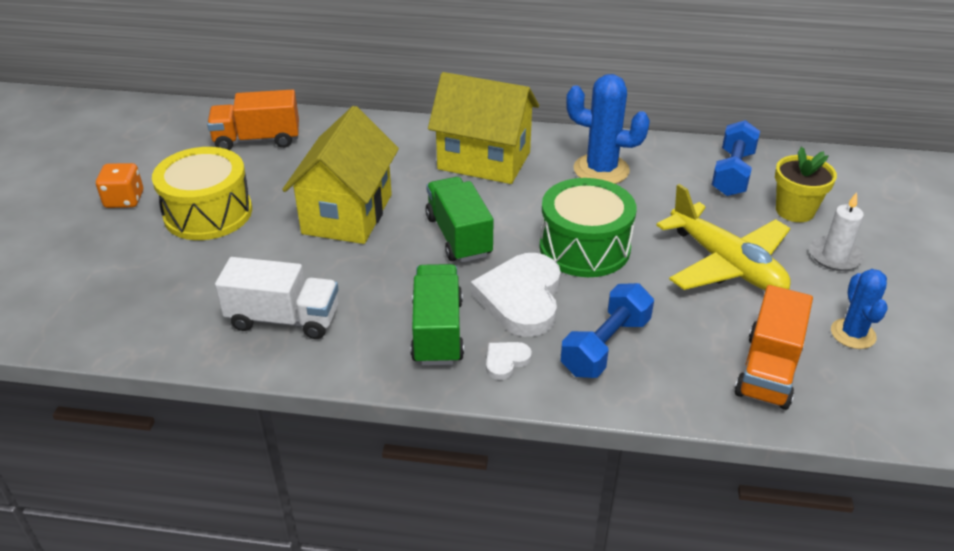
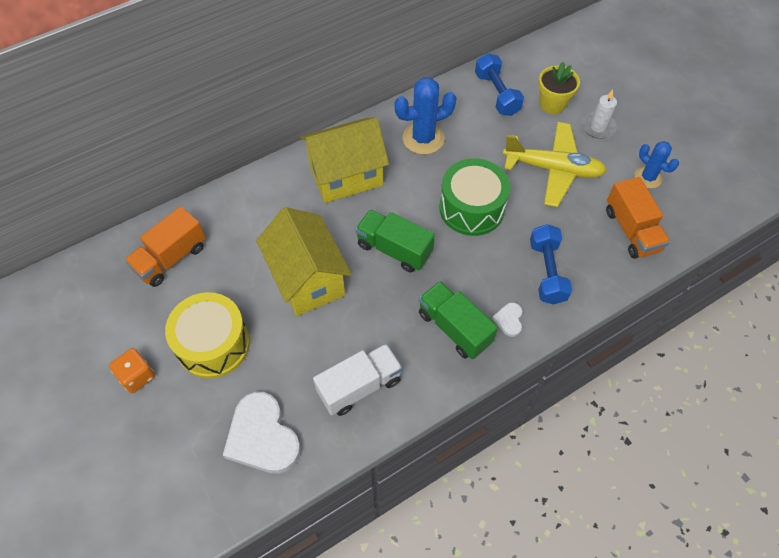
camera: 40 degrees left, 20 degrees up
white heart [471,253,561,337] -> white heart moved to [223,392,301,474]

